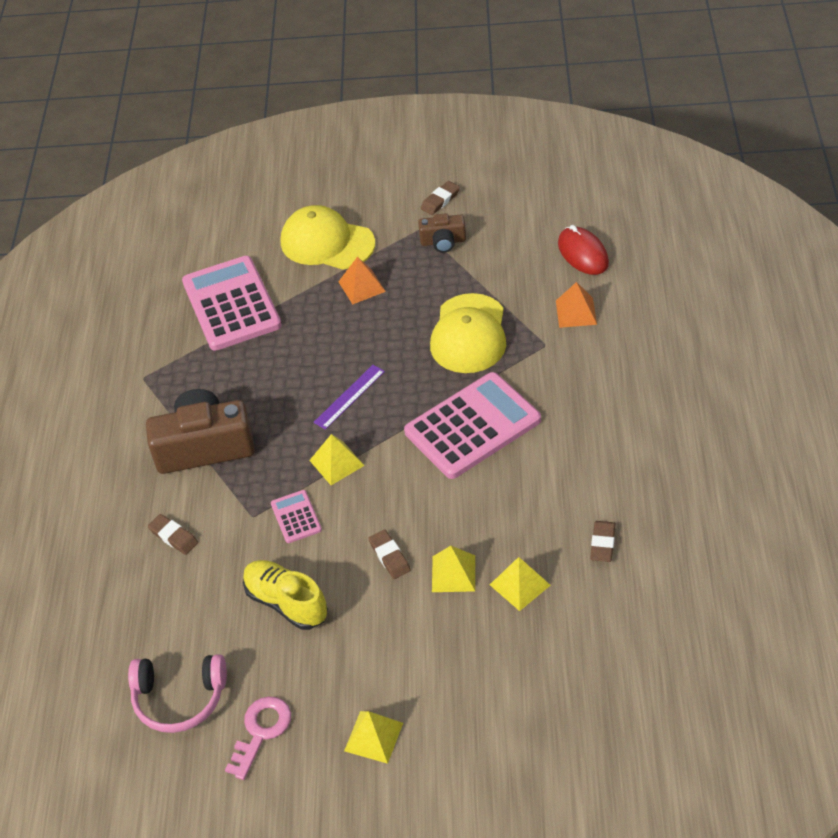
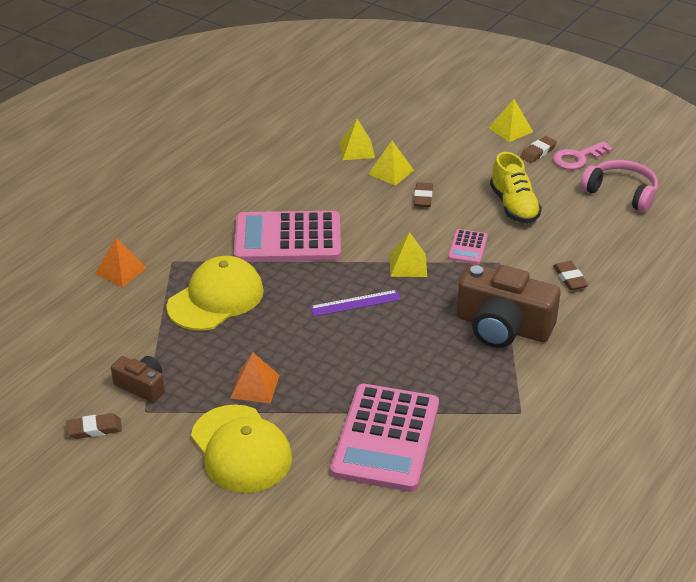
camera: 150 degrees left, 10 degrees down
red mouse [558,225,609,275] -> none
brown eraser [590,521,615,562] -> brown eraser moved to [520,136,557,163]

